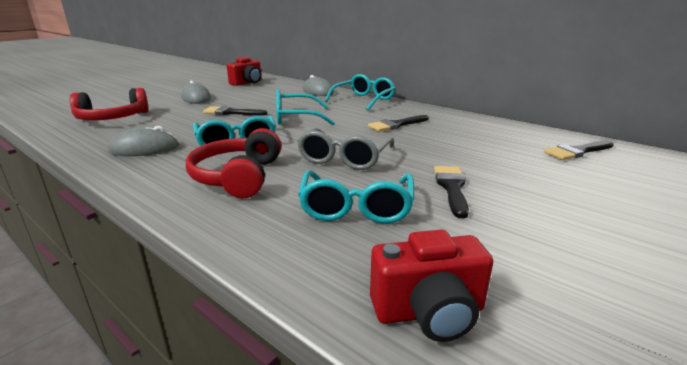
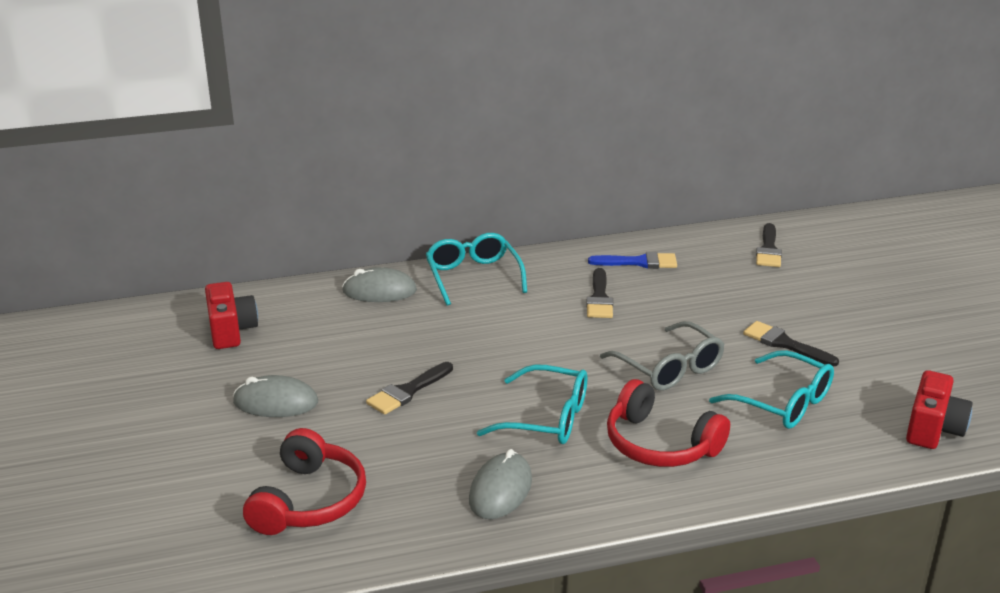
camera: 55 degrees left, 5 degrees up
turquoise glasses [276,89,335,125] -> none
none -> blue brush [588,252,677,269]

